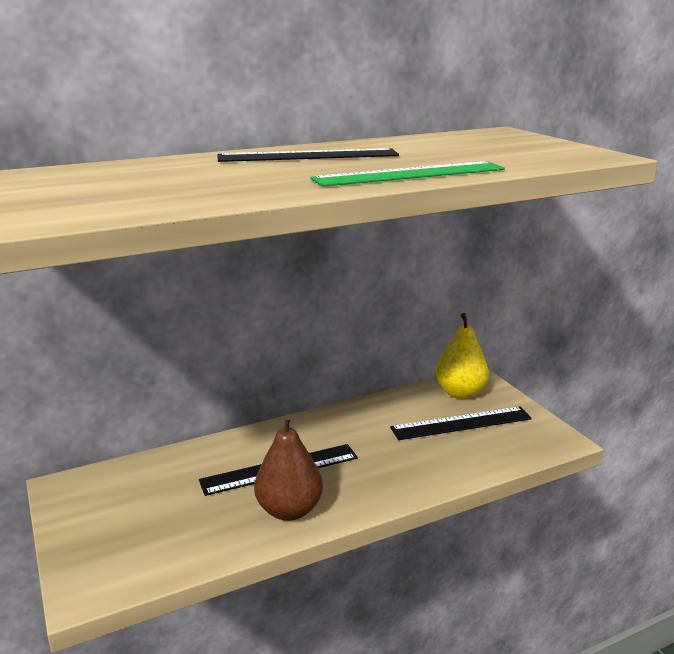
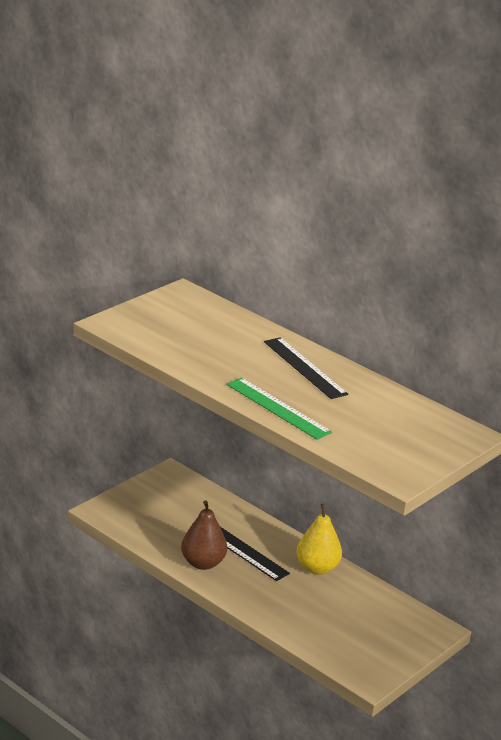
camera: 65 degrees right, 5 degrees up
black ruler [390,407,532,440] -> none
yellow pear [436,313,489,399] -> yellow pear moved to [296,504,342,575]

